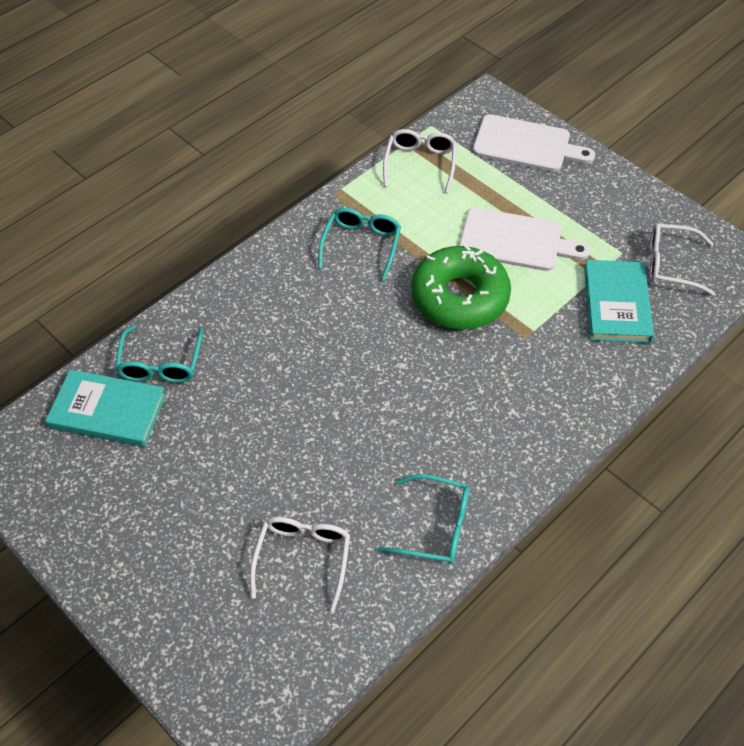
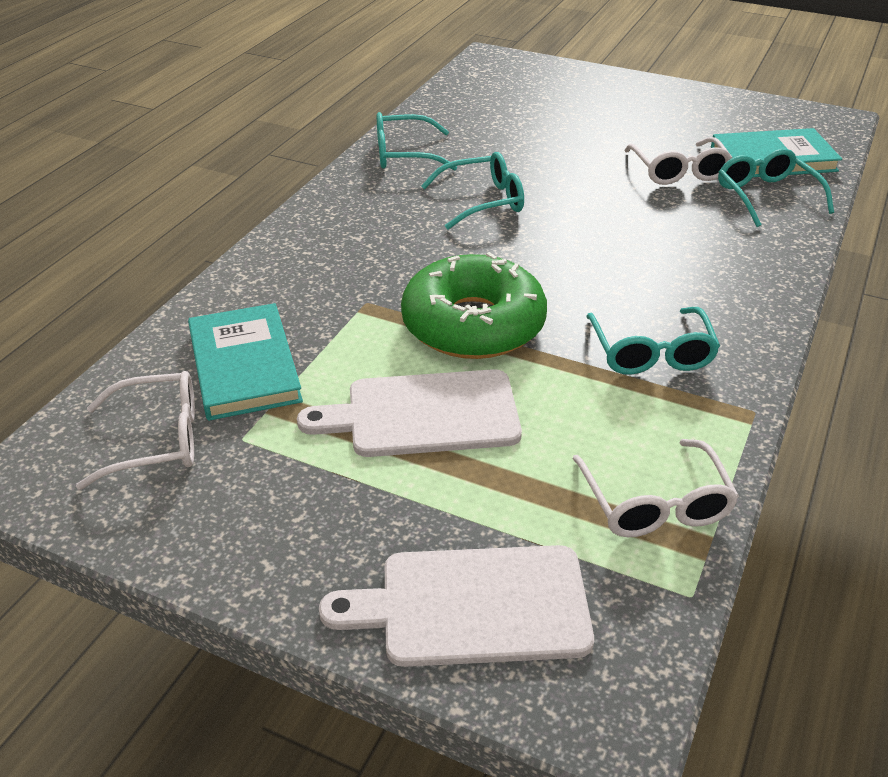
camera: 160 degrees right, 15 degrees down
white glasses [250,517,350,612] -> white glasses moved to [624,137,733,185]
none -> turquoise glasses [421,152,524,229]

